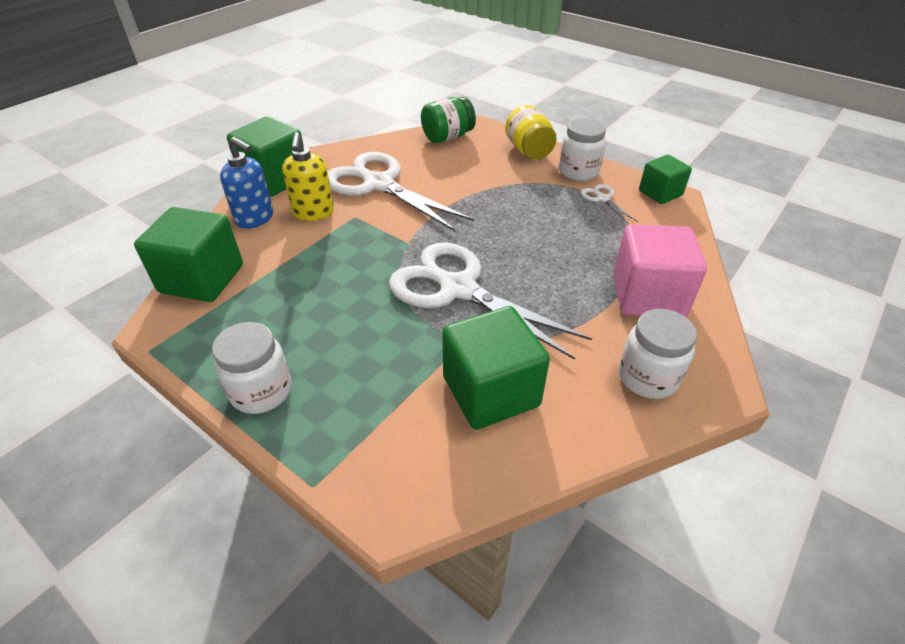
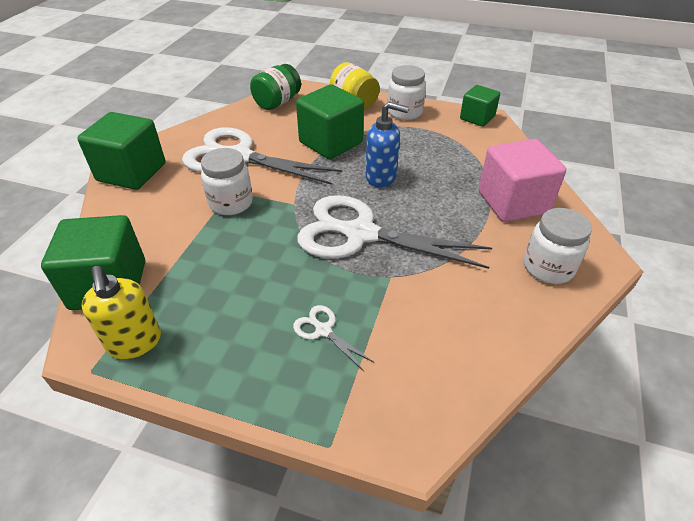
camera: 20 degrees left, 0 degrees up
white jar [212,322,292,414] -> white jar moved to [201,148,253,215]
blue soap dispenser [220,137,273,229] -> blue soap dispenser moved to [366,102,409,188]
yellow soap dispenser [282,132,334,221] -> yellow soap dispenser moved to [82,266,161,359]
green cube [442,306,550,430] -> green cube moved to [296,84,364,159]
white scissors [581,184,638,224] -> white scissors moved to [293,305,375,371]

